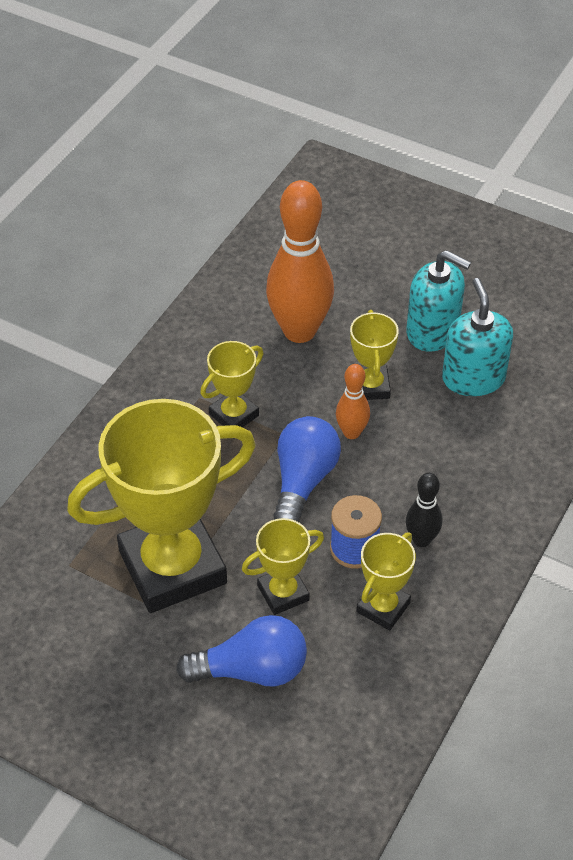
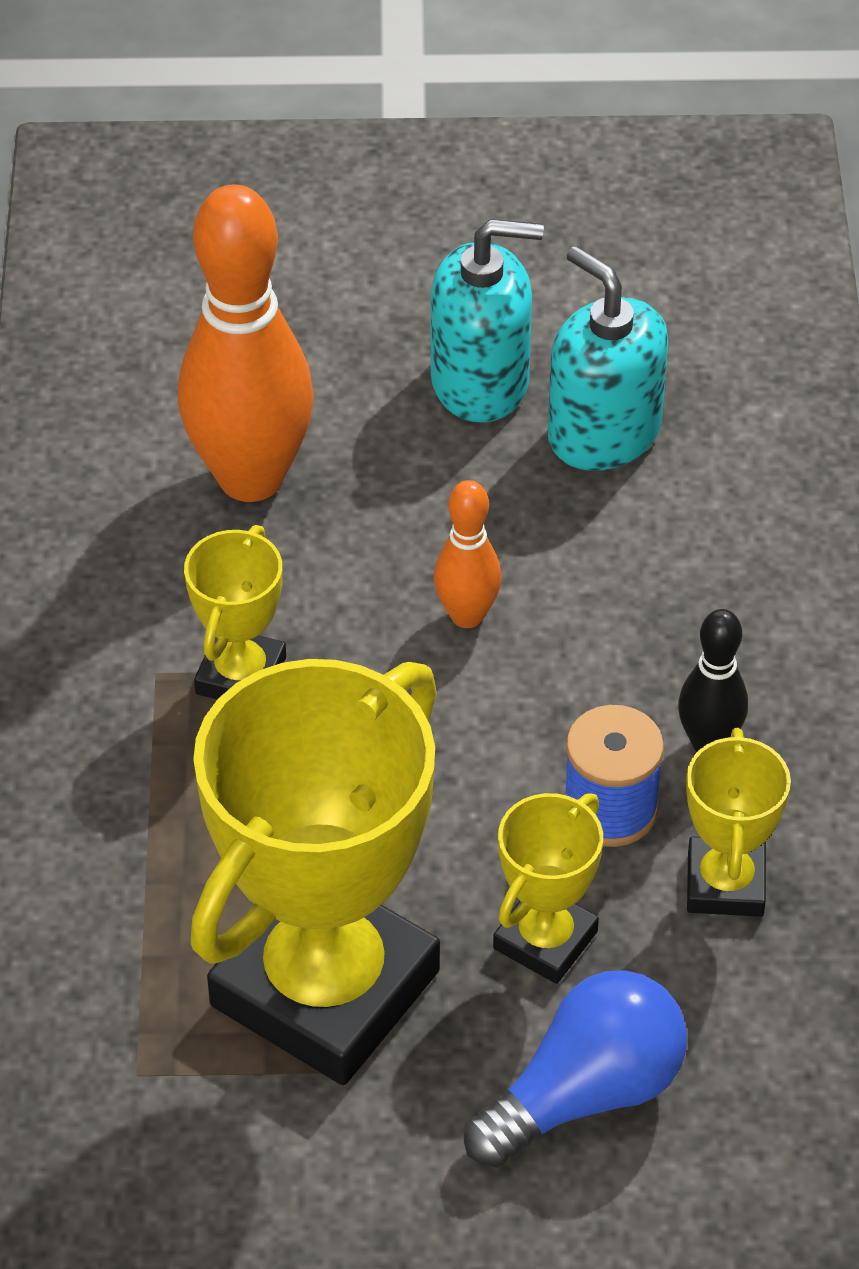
camera: 30 degrees left, 0 degrees up
blue light bulb [273,416,341,522] -> none
yellow trophy [350,310,399,400] -> none

